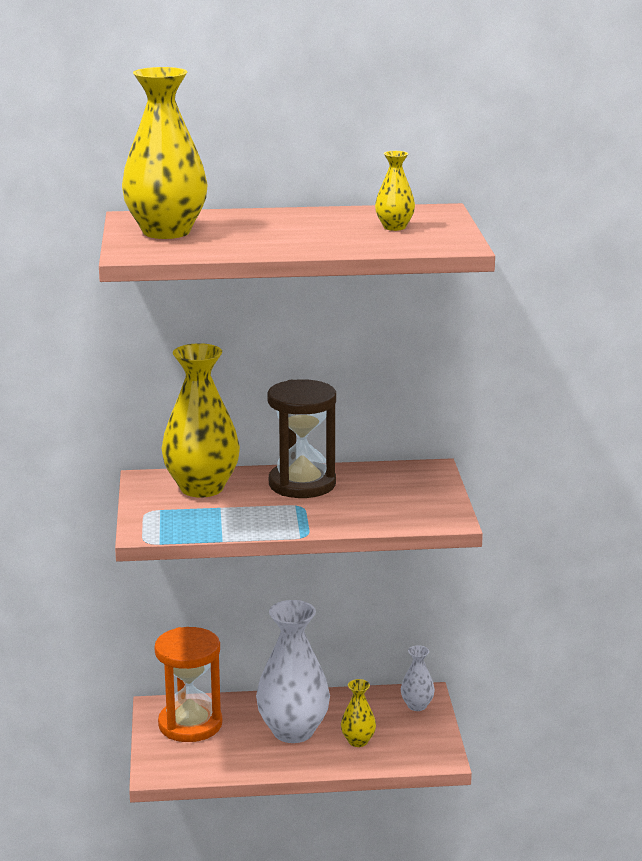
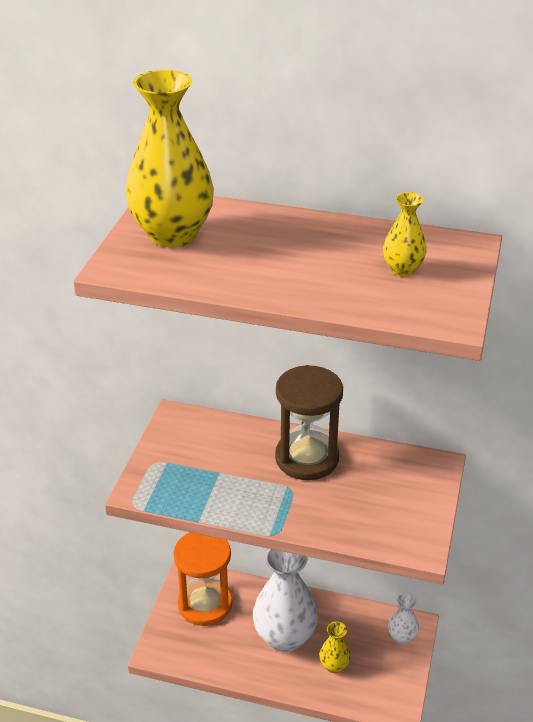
camera: 20 degrees right, 15 degrees up
yellow vase [162,343,240,498] -> none

